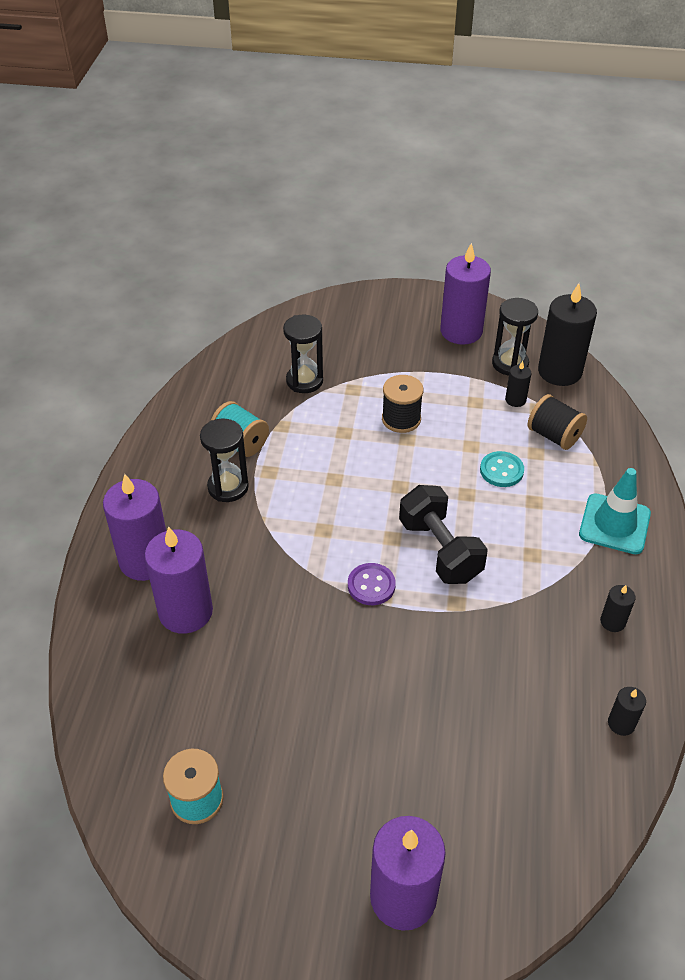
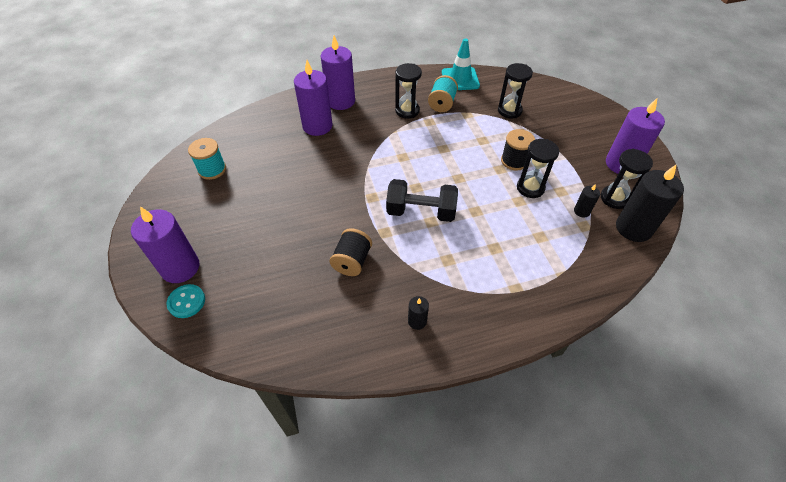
camera: 65 degrees right, 5 degrees up
purple button [348,563,396,605] -> none
black dumbbell [399,485,488,584] -> black dumbbell turned 60 degrees clockwise [386,179,458,222]
turquoise button [480,451,524,487] -> turquoise button moved to [167,284,205,318]
black spool [528,394,587,450] -> black spool moved to [329,228,372,276]
turquoise traffic cone [579,468,651,554] -> turquoise traffic cone moved to [442,38,480,90]
black candle [608,687,646,736] -> none
none -> black hourglass [517,139,559,198]

